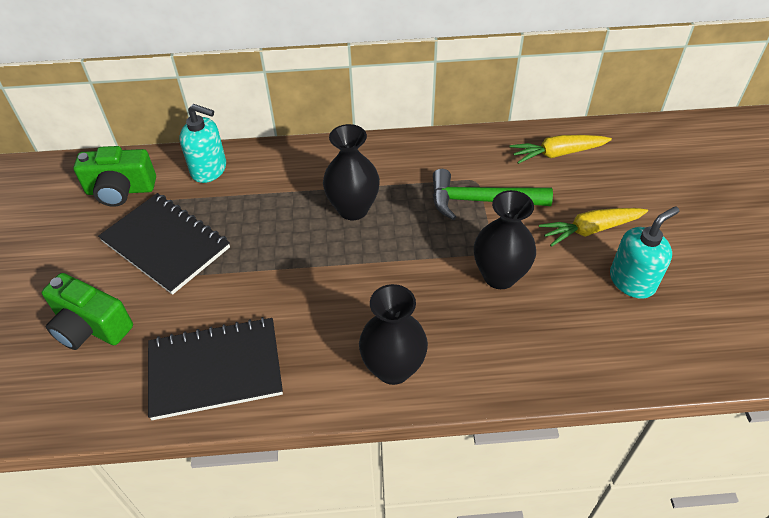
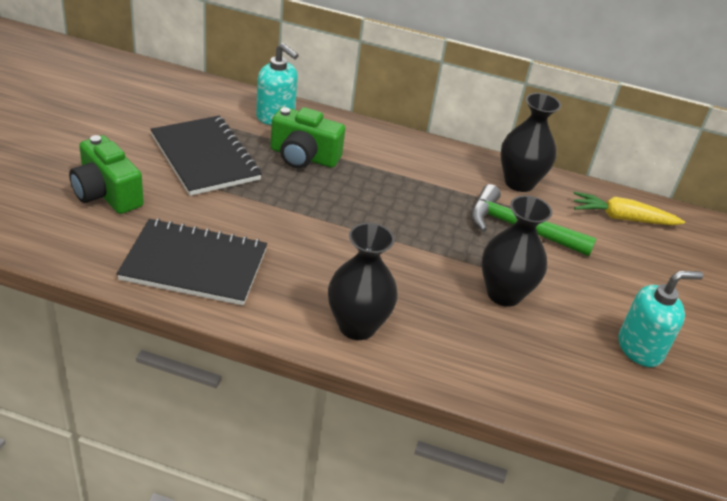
camera: 15 degrees right, 10 degrees down
green camera [74,146,156,207] -> green camera moved to [271,107,345,168]
black vase [323,124,380,220] -> black vase moved to [500,93,561,192]
yellow carrot [539,208,648,247] -> none

